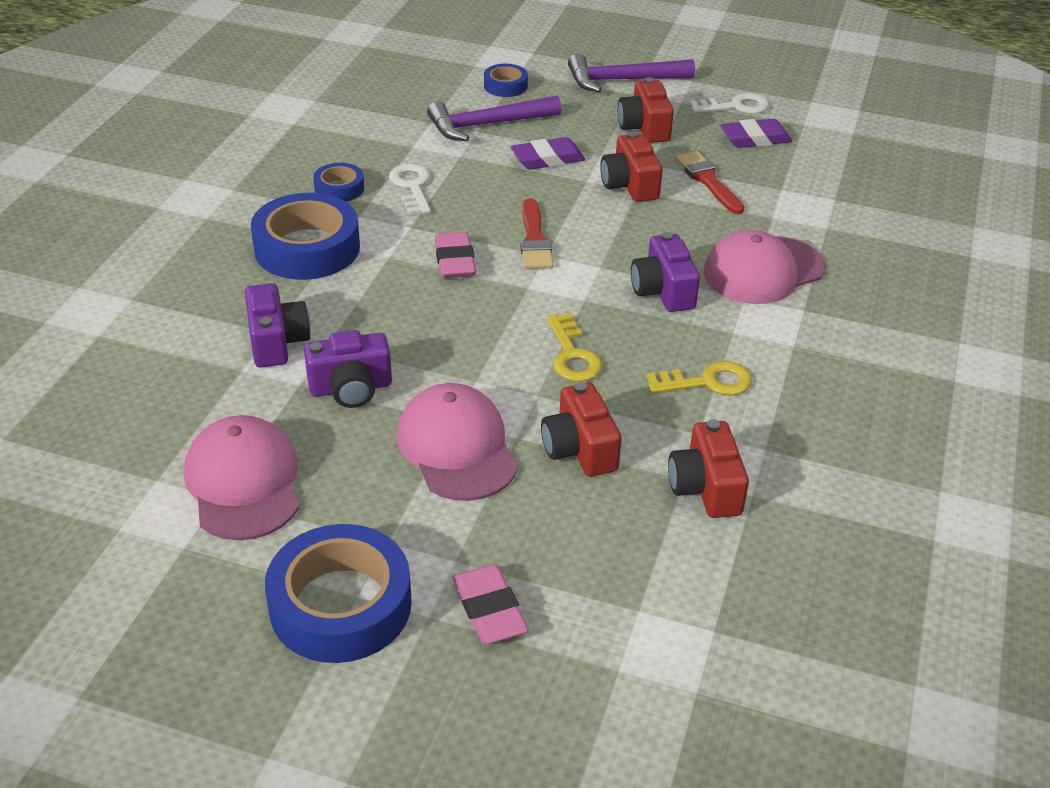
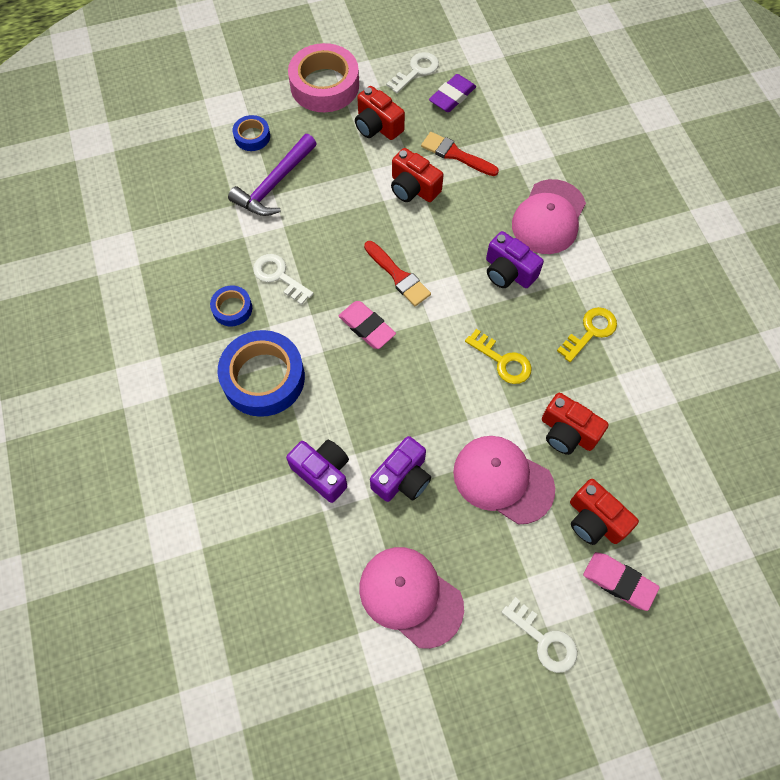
camera: 35 degrees left, 25 degrees up
blue tape [265,524,412,663] -> white key [502,597,577,673]
purple eraser [511,137,585,170] -> none
purple hammer [568,54,695,92] -> pink tape [288,43,359,112]
red camera [668,419,749,518] -> red camera moved to [570,479,639,545]

